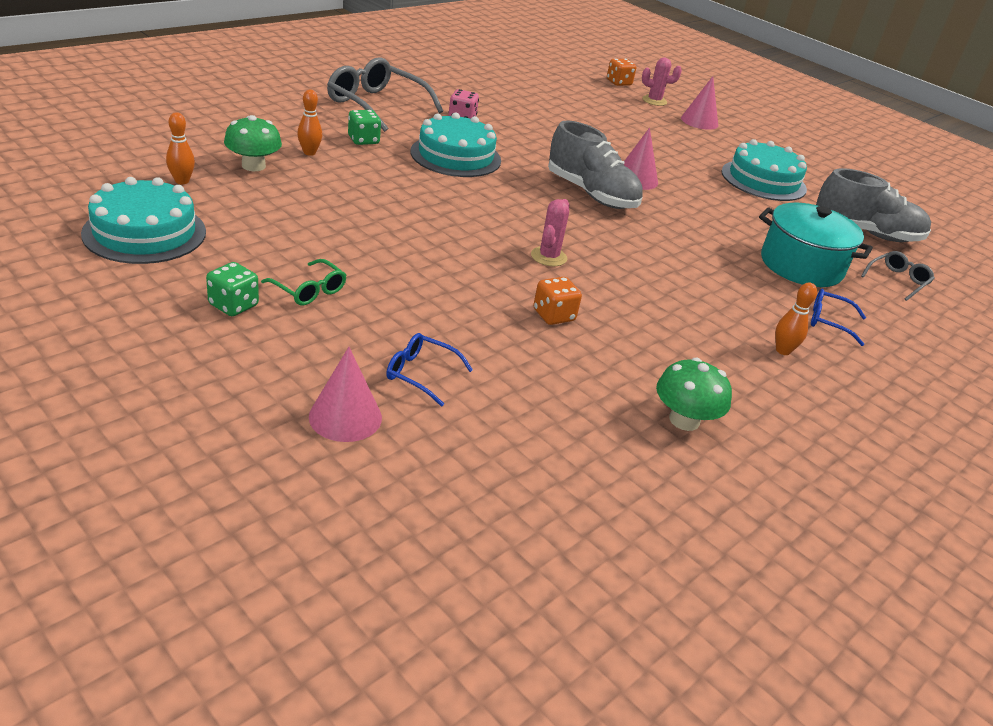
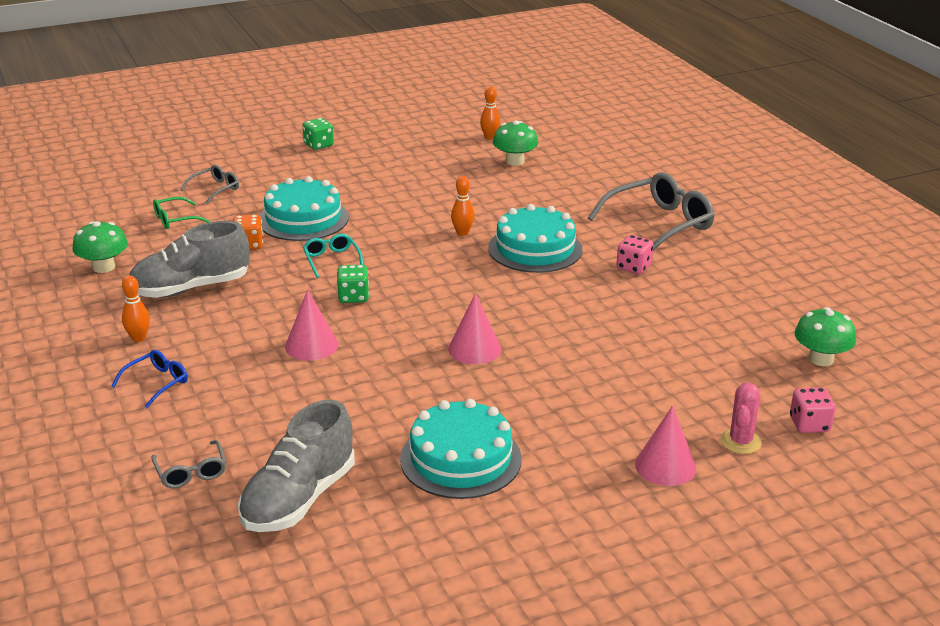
camera: 115 degrees right, 5 degrees down
turquoise cake [81,177,206,264] -> turquoise cake moved to [260,176,349,241]
green glasses [261,259,346,305] -> green glasses moved to [153,197,209,229]
orange bowling pin [297,89,322,156] -> orange bowling pin moved to [451,176,475,236]
pink cone [309,347,382,442] -> pink cone moved to [285,290,338,361]
green dice [348,110,381,145] -> green dice moved to [337,265,369,303]
blue glasses [386,333,473,406] -> grey glasses [181,165,239,204]
pink cactus [531,199,569,266] -> turquoise glasses [303,234,363,278]
grey shoe [548,120,643,209] -> grey shoe moved to [130,221,250,298]
orange dice [607,59,636,86] -> pink dice [790,387,835,433]
turquoise pot [759,203,873,287] -> none
none -> green mushroom [794,307,856,366]

